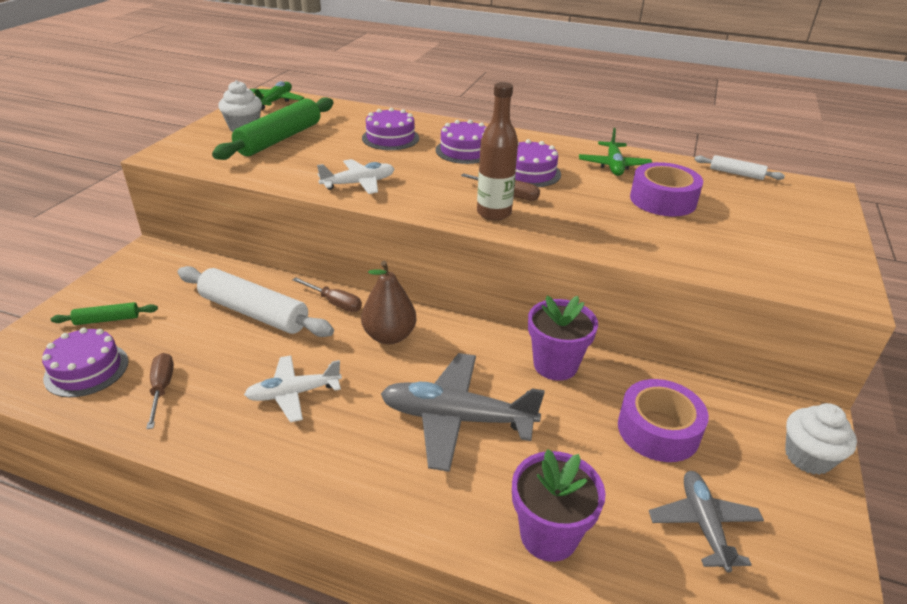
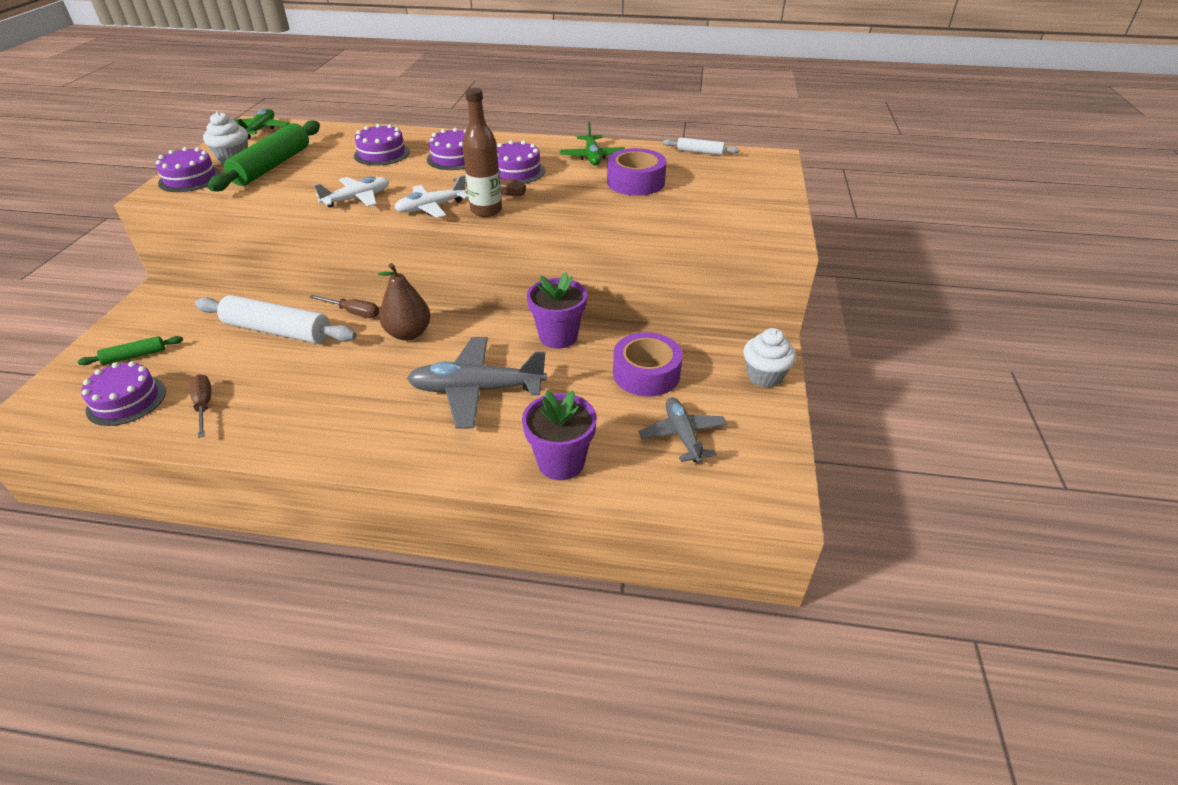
camera: 10 degrees left, 5 degrees up
white plane [244,355,342,422] -> white plane moved to [394,175,469,218]
none -> purple cake [156,147,222,192]

